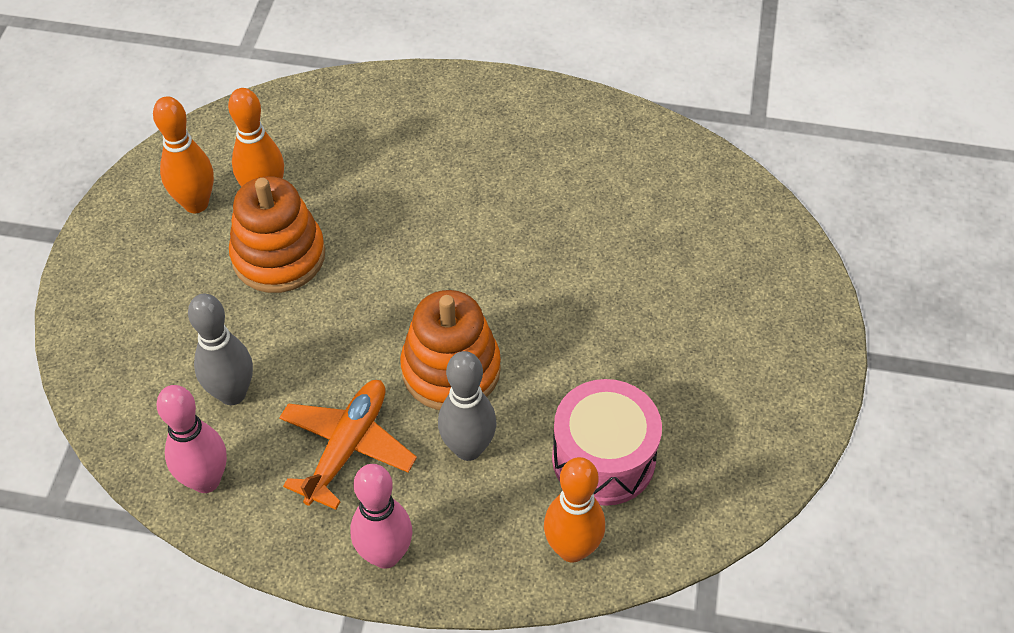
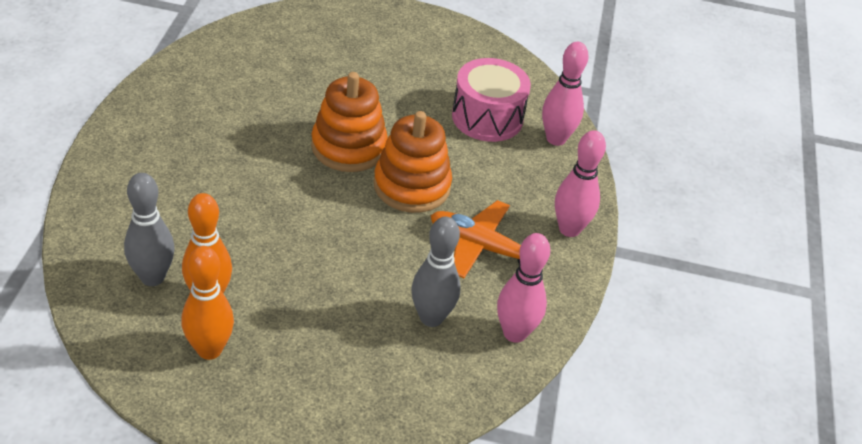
camera: 95 degrees left, 10 degrees down
orange stacking toy [229,176,325,293] -> orange stacking toy moved to [311,72,388,172]
grey bowling pin [438,351,496,461] -> grey bowling pin moved to [124,173,175,286]
orange bowling pin [544,457,605,563] -> pink bowling pin [542,42,589,146]

